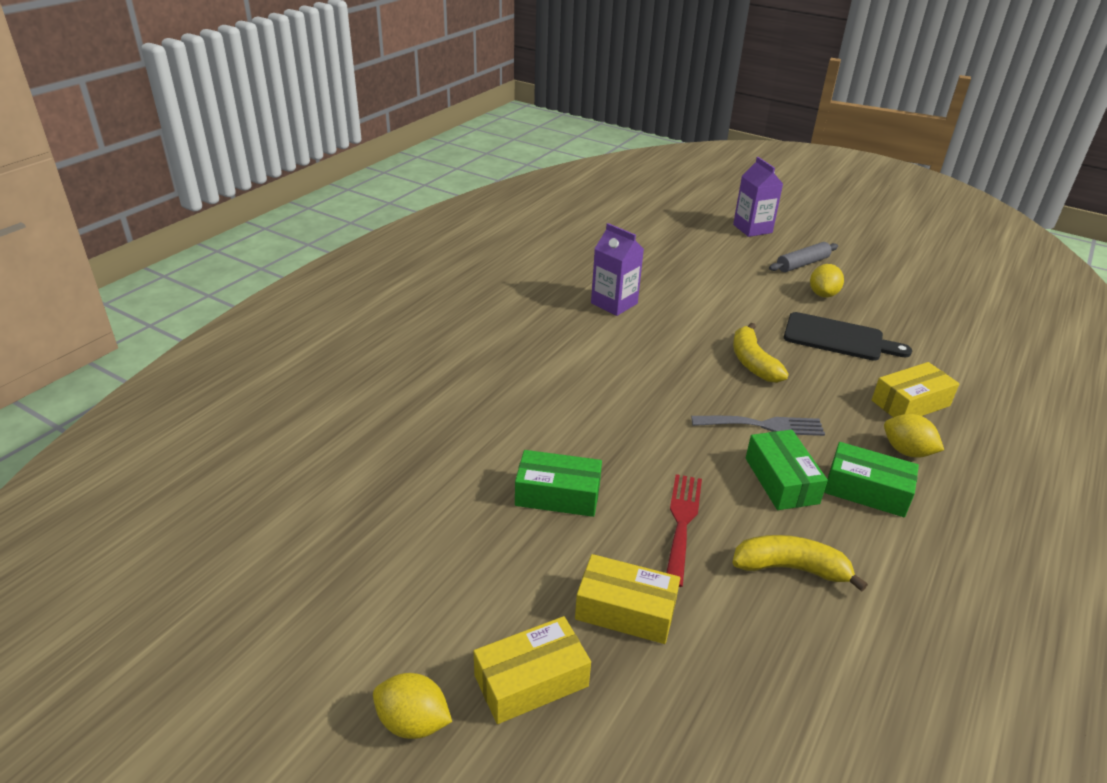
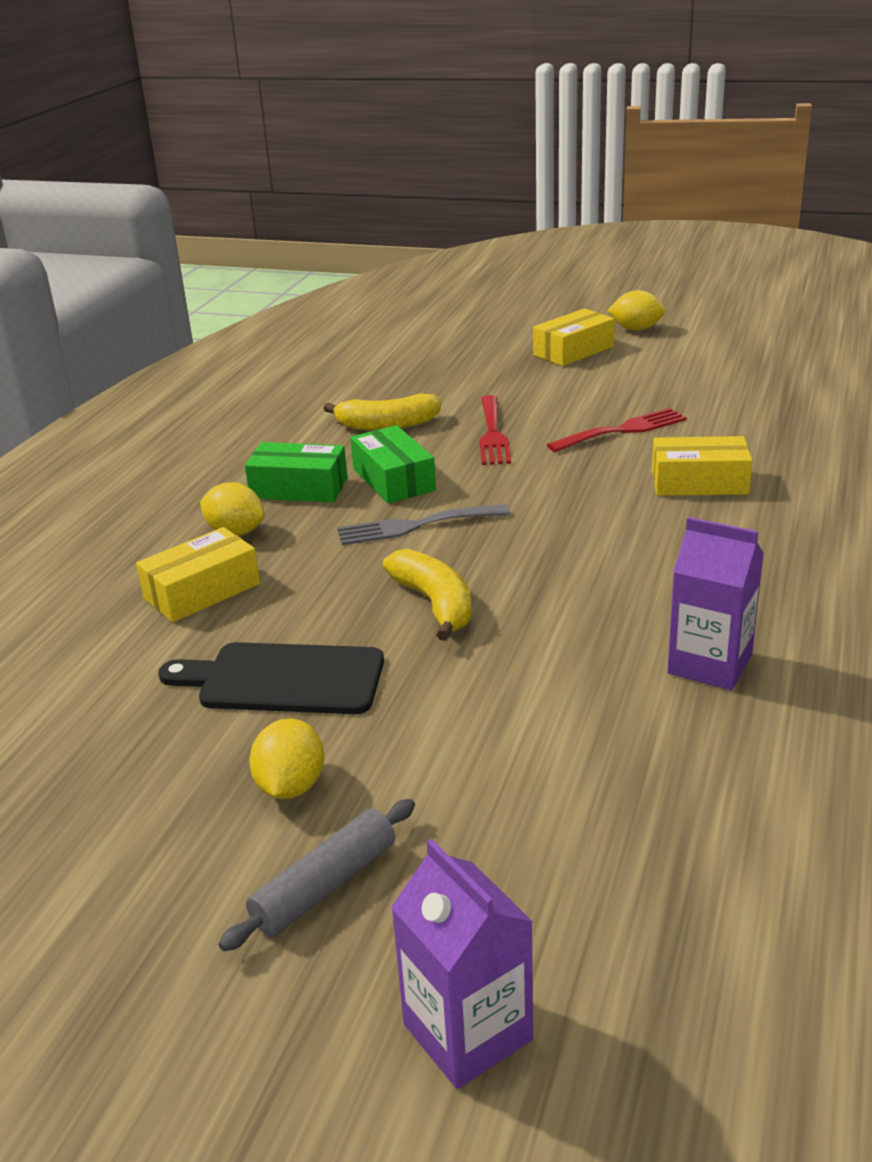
camera: 170 degrees right, 5 degrees down
green box [515,450,602,517] -> red fork [547,408,687,452]
yellow box [575,554,680,644] -> yellow box moved to [652,436,752,496]

